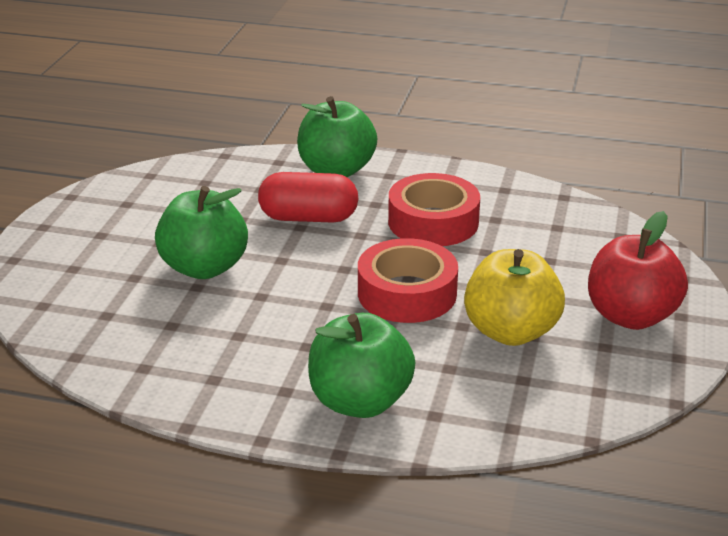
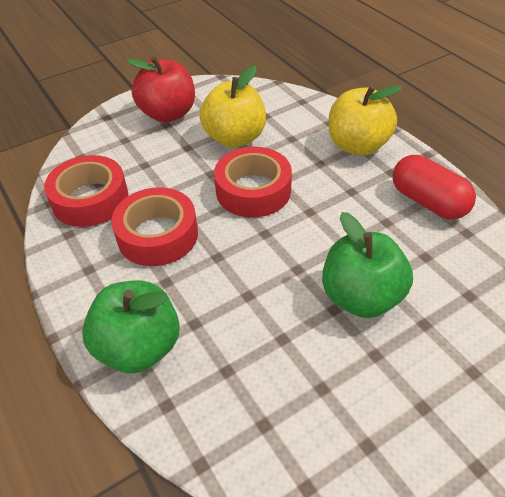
camera: 135 degrees left, 15 degrees up
red capsule [258,172,358,223] -> red capsule moved to [392,155,476,220]
green apple [308,313,415,418] -> yellow apple [329,85,402,156]
none -> red tape [44,155,129,227]

